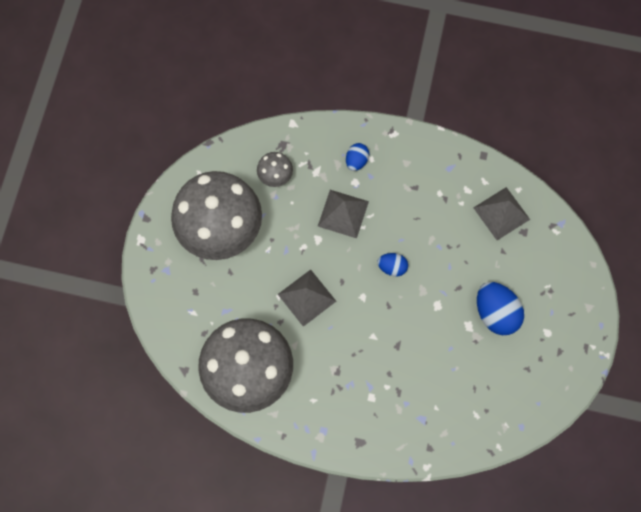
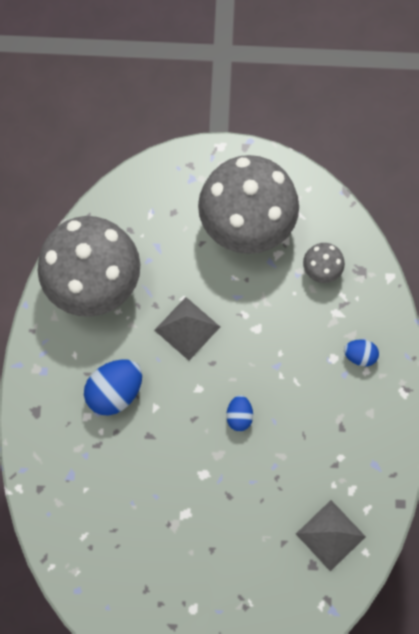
camera: 80 degrees right, 0 degrees up
grey pyramid [318,190,369,238] -> none
blue egg [477,282,524,335] -> blue egg moved to [84,359,142,416]

